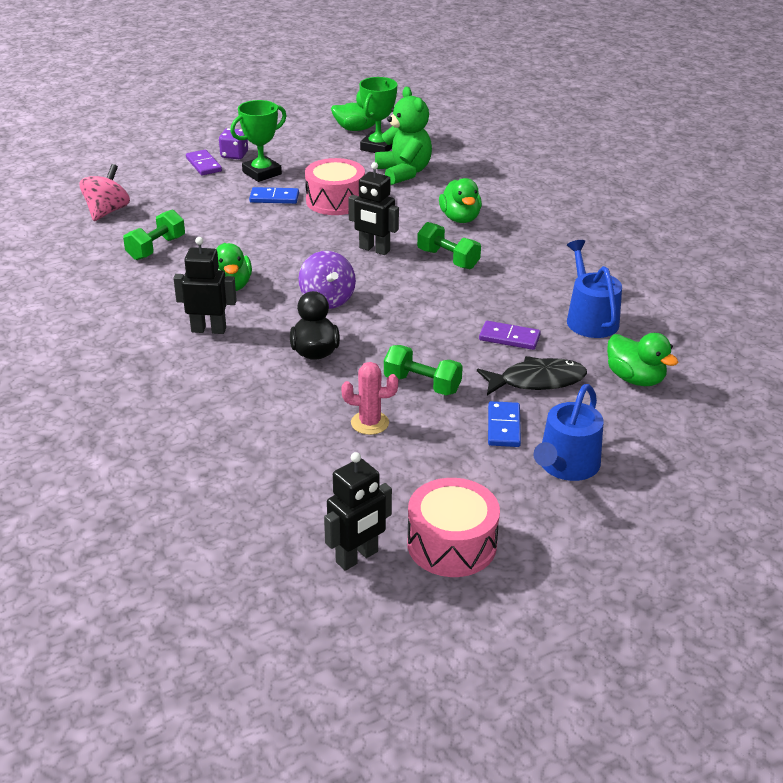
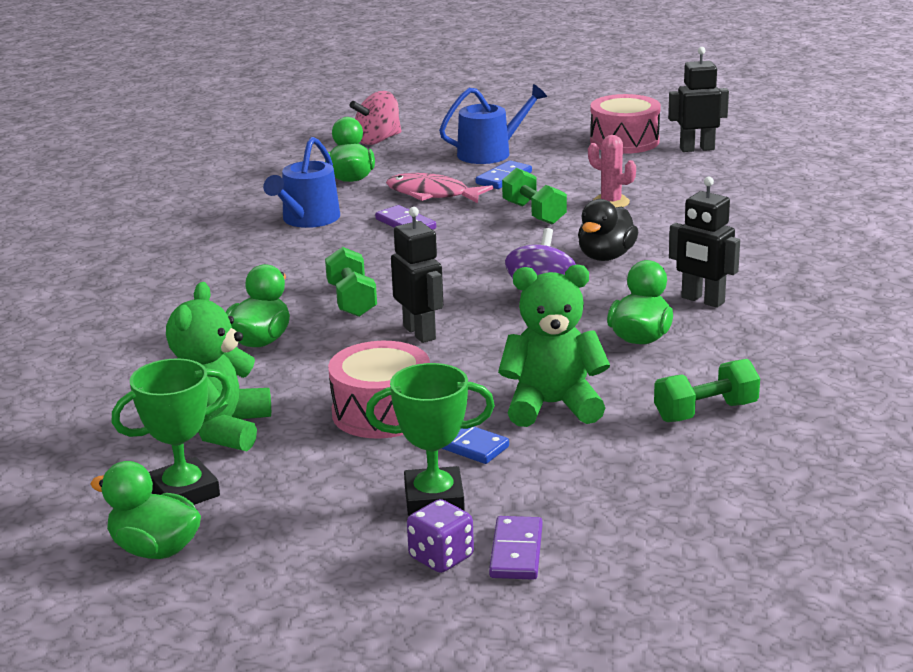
camera: 145 degrees left, 10 degrees down
pink spinning top [79,164,130,221] -> pink spinning top moved to [350,91,401,145]
black fish [477,356,587,395] -> pink fish [386,173,493,203]
none -> green teddy bear [498,265,610,427]

